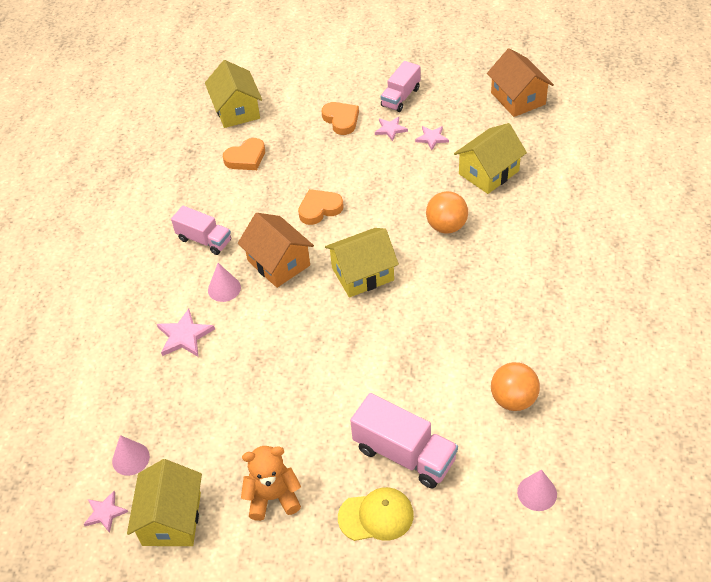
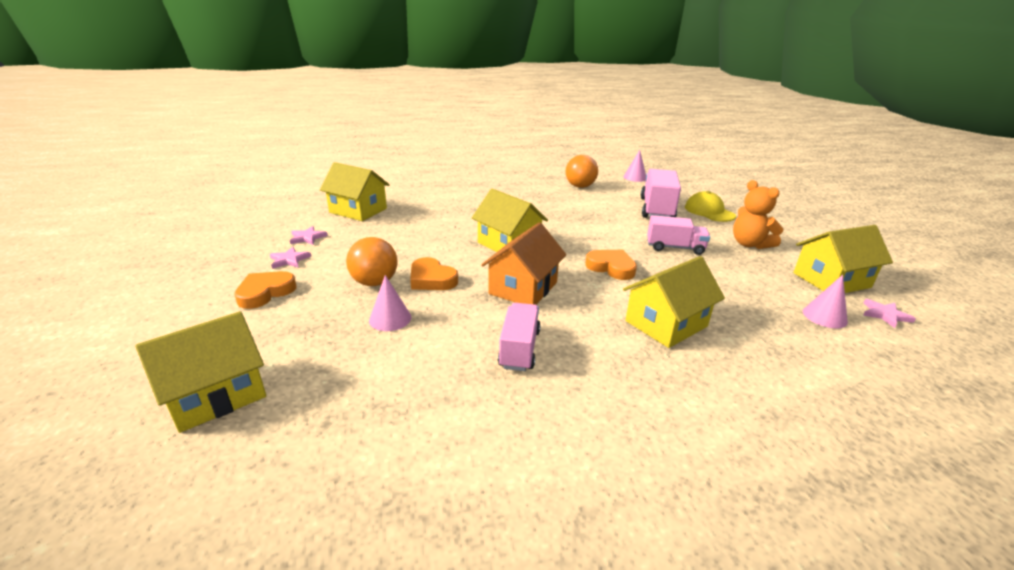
camera: 115 degrees left, 20 degrees down
pink star [157,309,215,357] -> yellow house [623,256,725,348]
pink cone [208,263,241,302] -> pink cone moved to [369,275,412,331]
orange heart [223,138,265,170] -> orange heart moved to [585,250,637,280]
pink truck [381,61,420,112] -> pink truck moved to [647,215,710,255]
orange ball [426,191,468,234] -> orange ball moved to [346,237,398,286]
orange house [487,48,554,117] -> none

